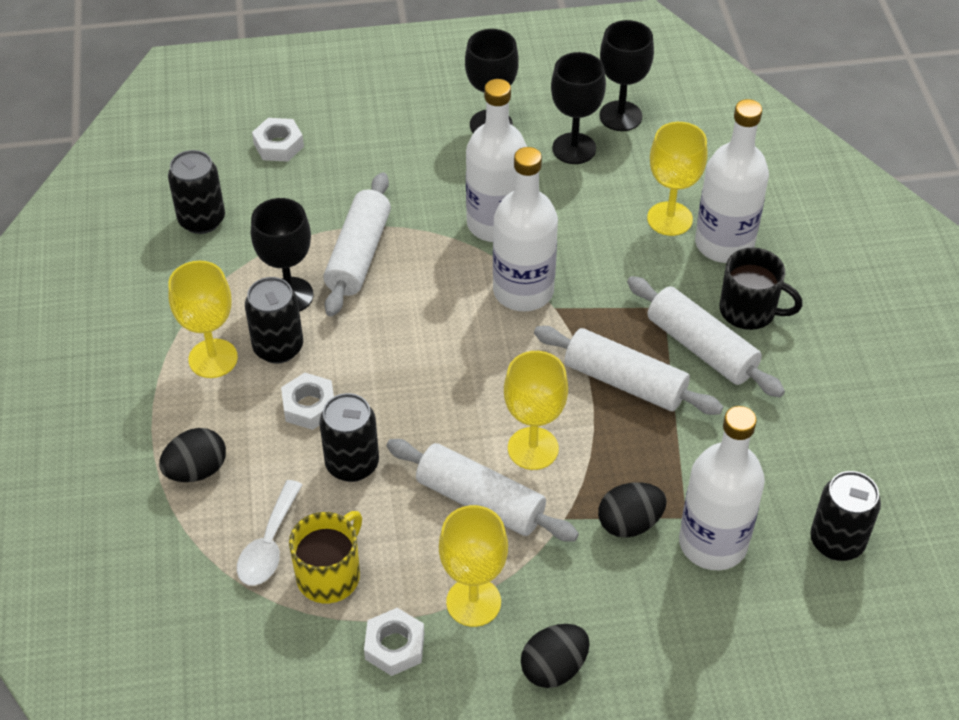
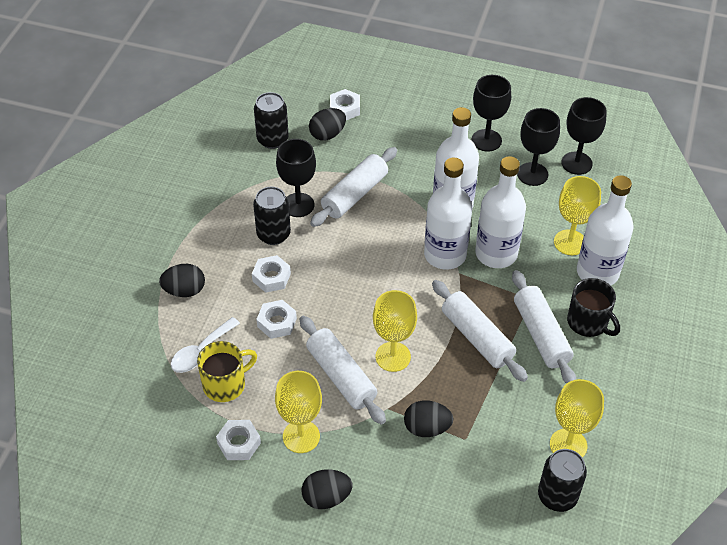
camera: 25 degrees right, 0 degrees up
yellow goblet [168,261,238,378] -> yellow goblet moved to [550,379,604,458]
black can [319,393,379,482] -> white nut [256,300,297,339]
white bottle [679,406,765,570] -> white bottle moved to [475,156,526,268]
none -> black egg [309,108,346,140]

